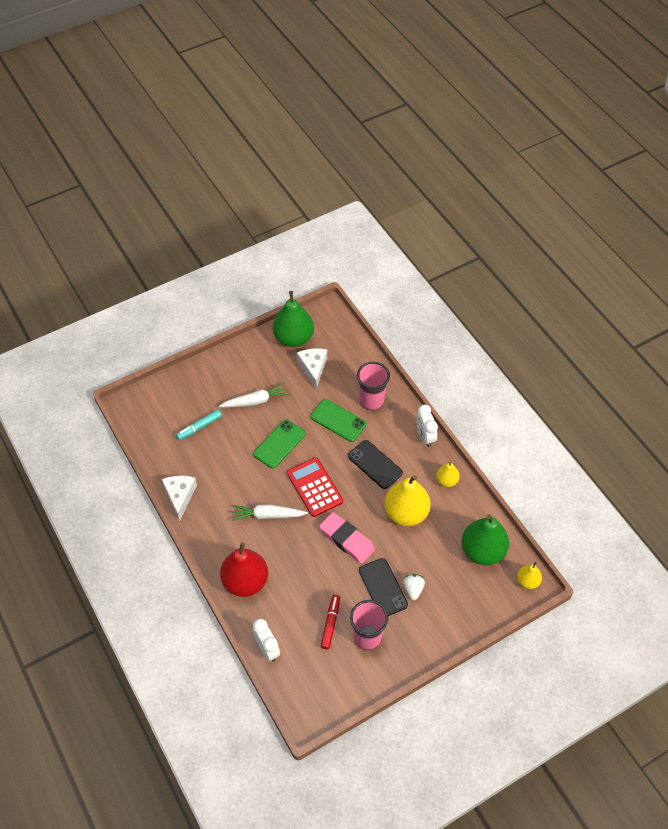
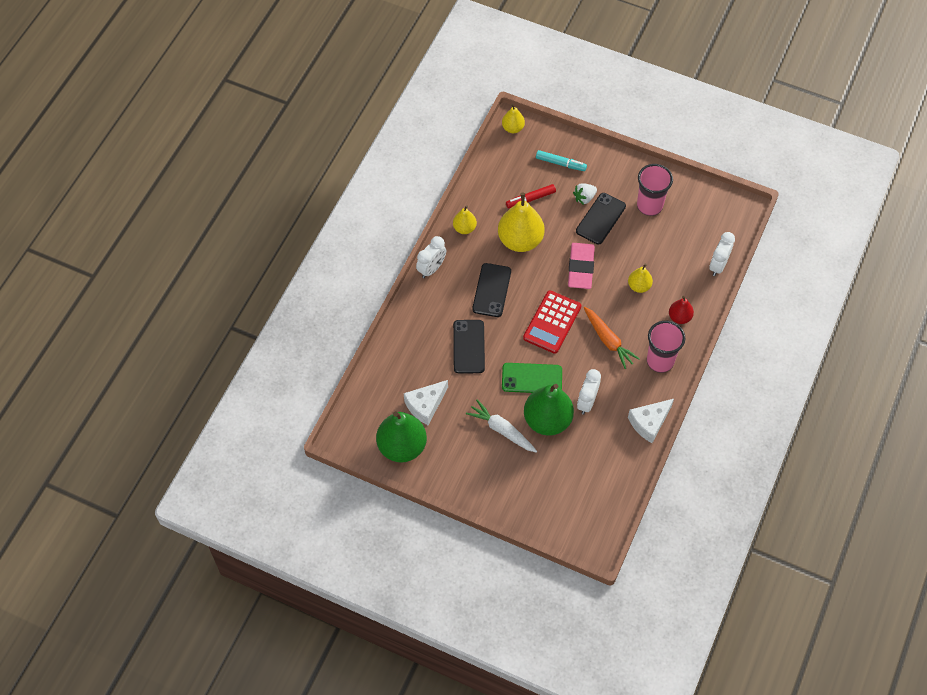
camera: 125 degrees left, 5 degrees up
turquoise marker [176,410,222,440] -> turquoise marker moved to [536,150,587,171]
red pear [220,542,268,597] -> red pear [669,296,694,324], size x0.52
white carrot [232,505,308,521] -> orange carrot [584,307,640,369]
green phone [311,399,366,442] -> black phone [453,320,485,373]
red marker [321,595,340,649] -> red marker moved to [506,184,556,209]
pink cup [357,362,390,410] -> pink cup moved to [647,321,685,373]
green pear [461,514,509,565] -> green pear moved to [524,384,574,436]
none -> white clock [577,369,601,415]
none -> yellow pear [628,264,653,293]

